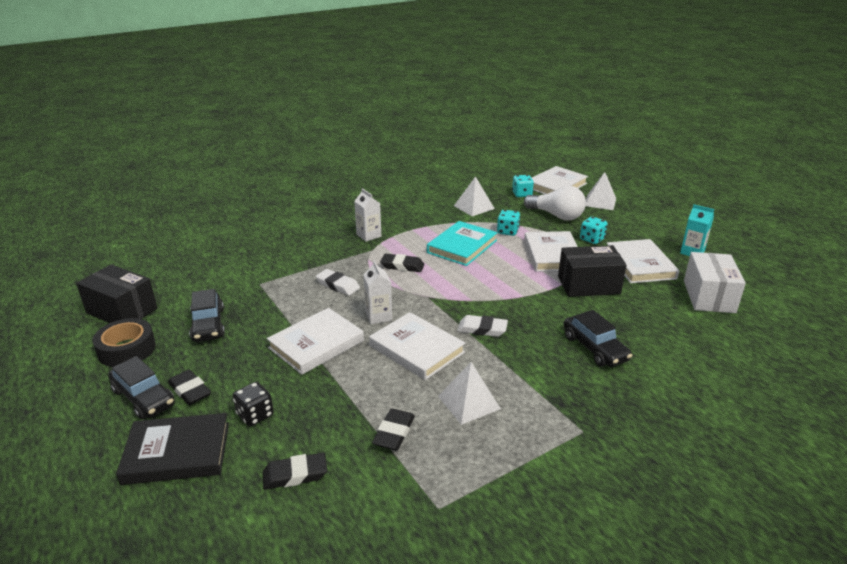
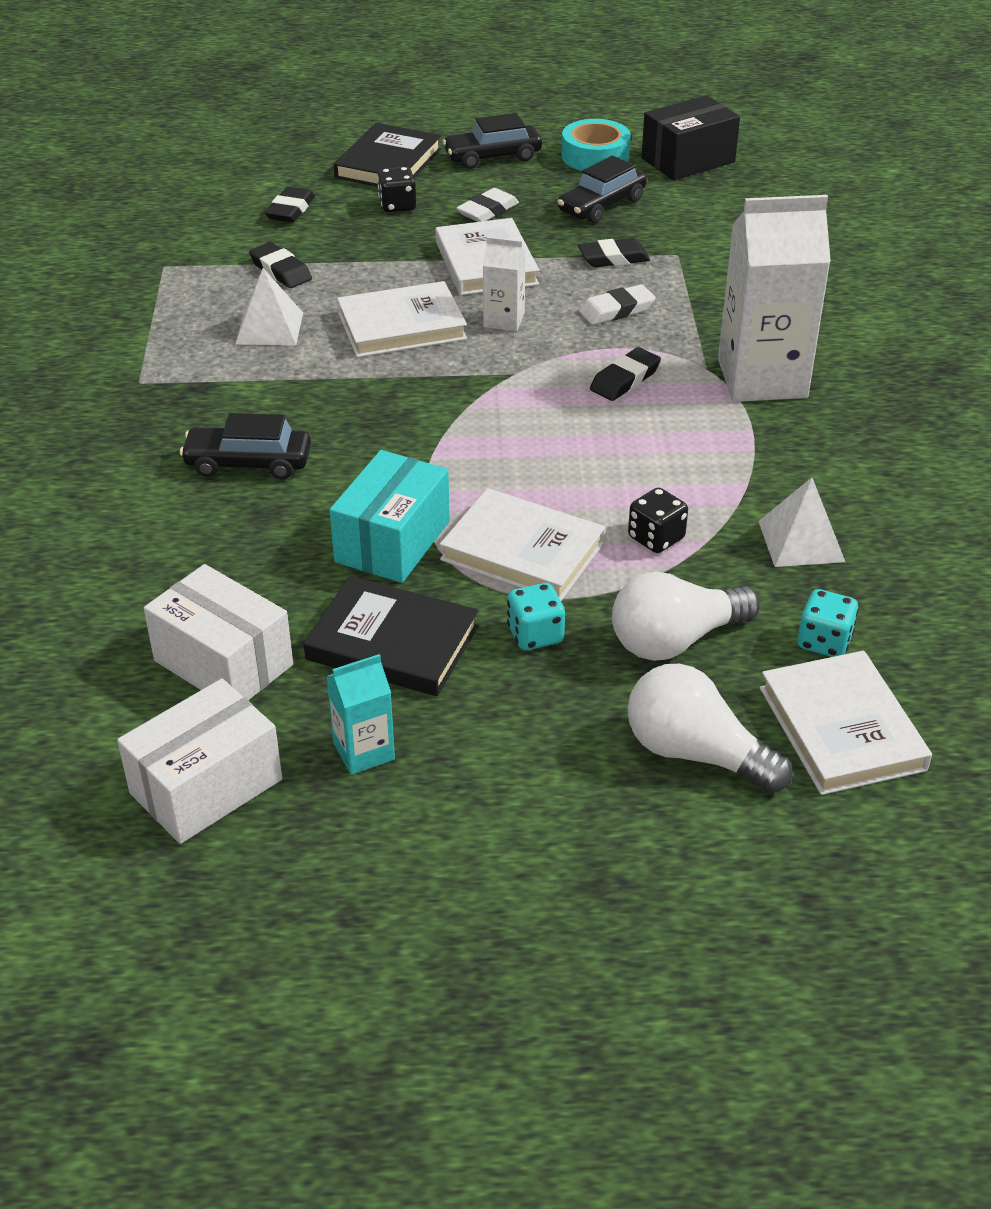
camera: 120 degrees right, 10 degrees up
black tape [92,318,156,367] -> turquoise tape [562,119,631,171]
black eraser [168,369,211,405] -> black eraser moved to [578,238,650,267]
black car [189,289,225,342] -> black car turned 60 degrees counterclockwise [557,156,647,223]
white carton [354,188,381,242] -> white carton [718,195,831,402], size x2.08
turquoise book [427,221,498,266] -> none
white eraser [457,315,508,337] -> white eraser moved to [456,188,519,222]
turquoise dice [497,210,520,236] -> black dice [628,487,688,553]
black box [558,245,627,297] -> turquoise box [330,450,450,583]
white pyramid [586,172,616,210] -> white light bulb [627,664,793,793]
white book [607,239,679,283] -> black book [304,576,479,696]
none -> white box [117,679,282,844]

